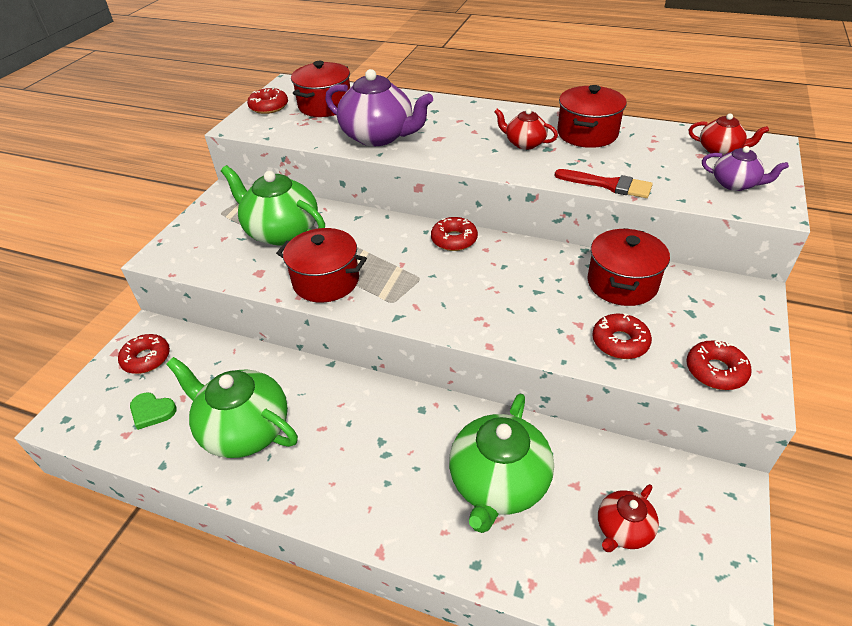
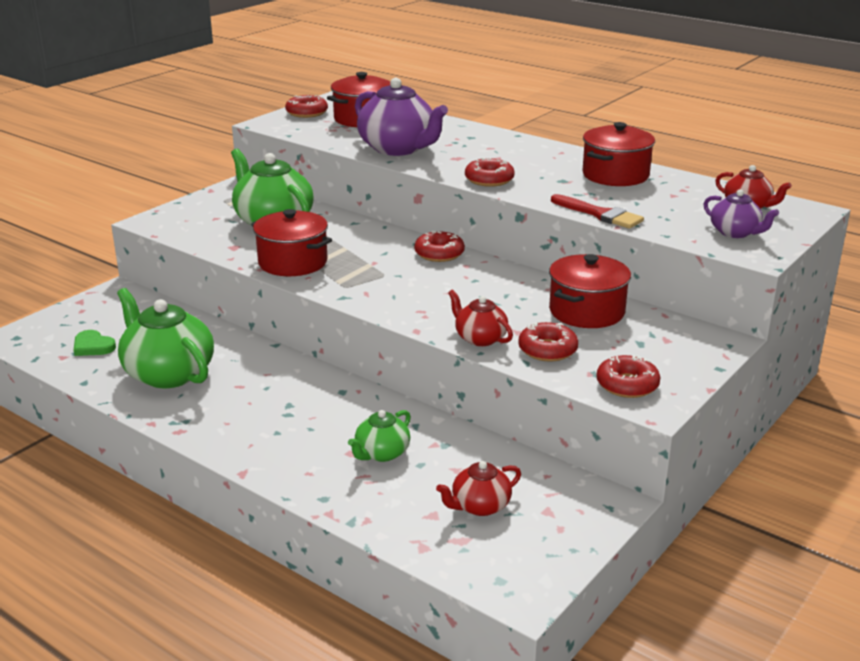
camera: 15 degrees right, 15 degrees down
red donut [118,334,170,374] -> red donut moved to [465,158,514,187]
green teapot [449,393,554,533] -> green teapot [348,410,411,462], size x0.53
red teapot [494,108,558,150] -> red teapot moved to [448,290,513,346]

